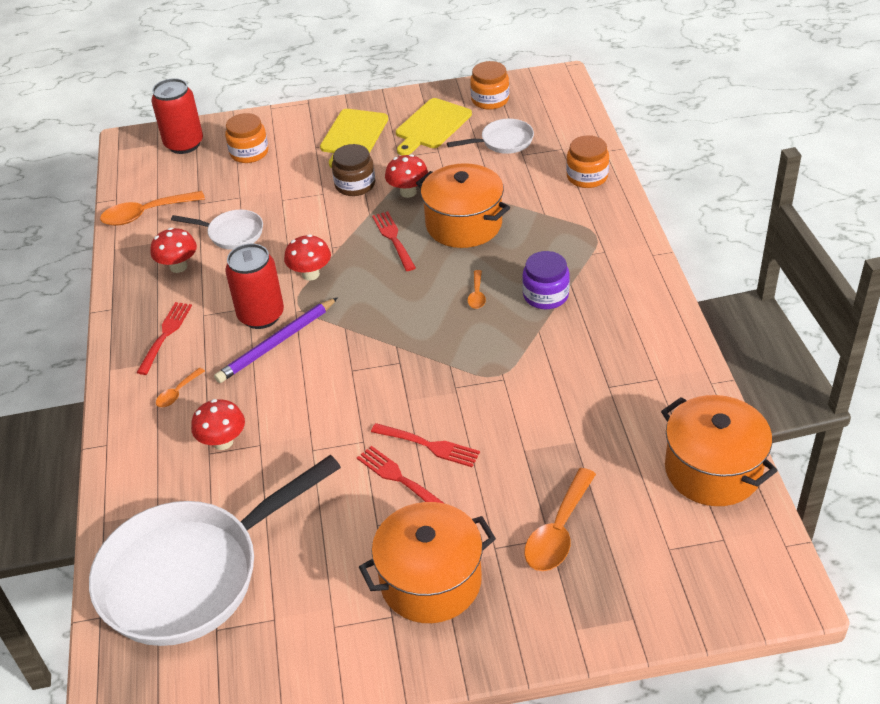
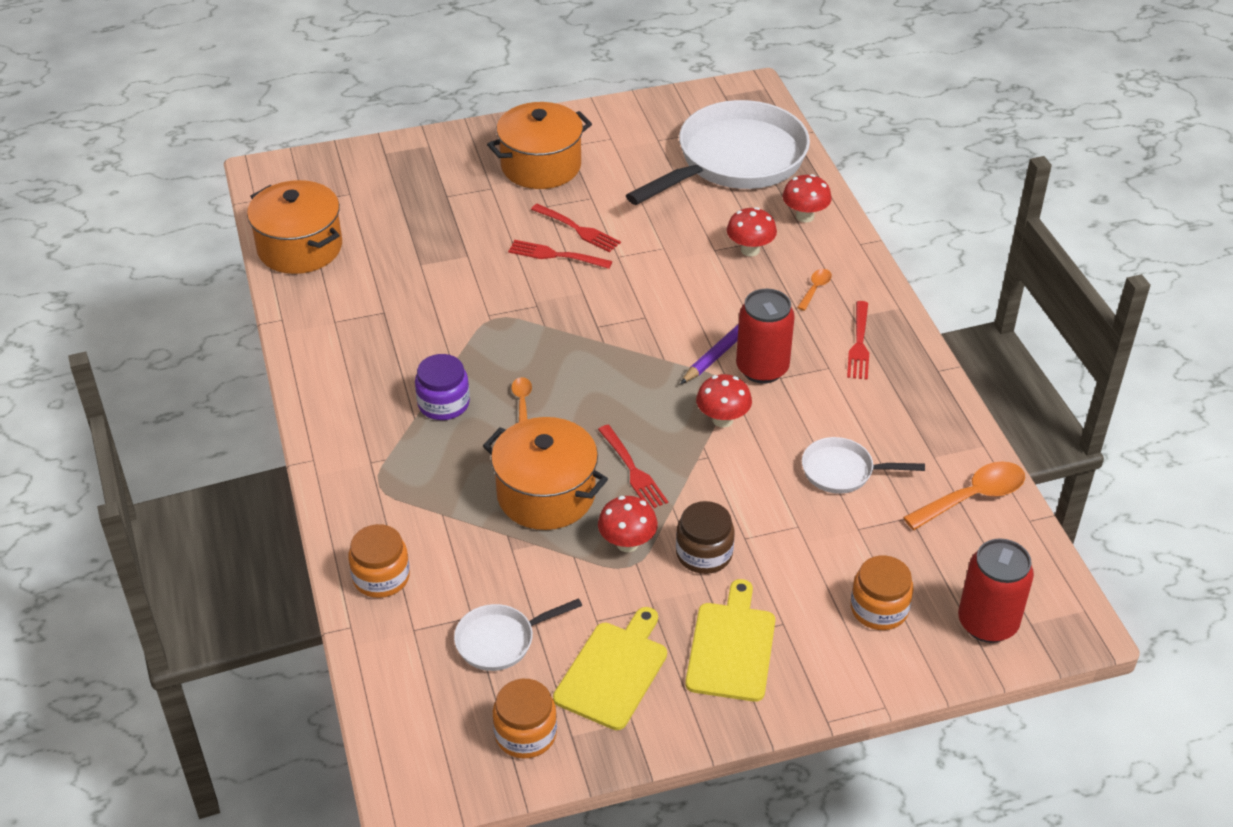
camera: 170 degrees right, 0 degrees up
red mushroom [151,228,197,273] -> red mushroom moved to [782,174,832,222]
orange spoon [524,468,596,571] -> none

